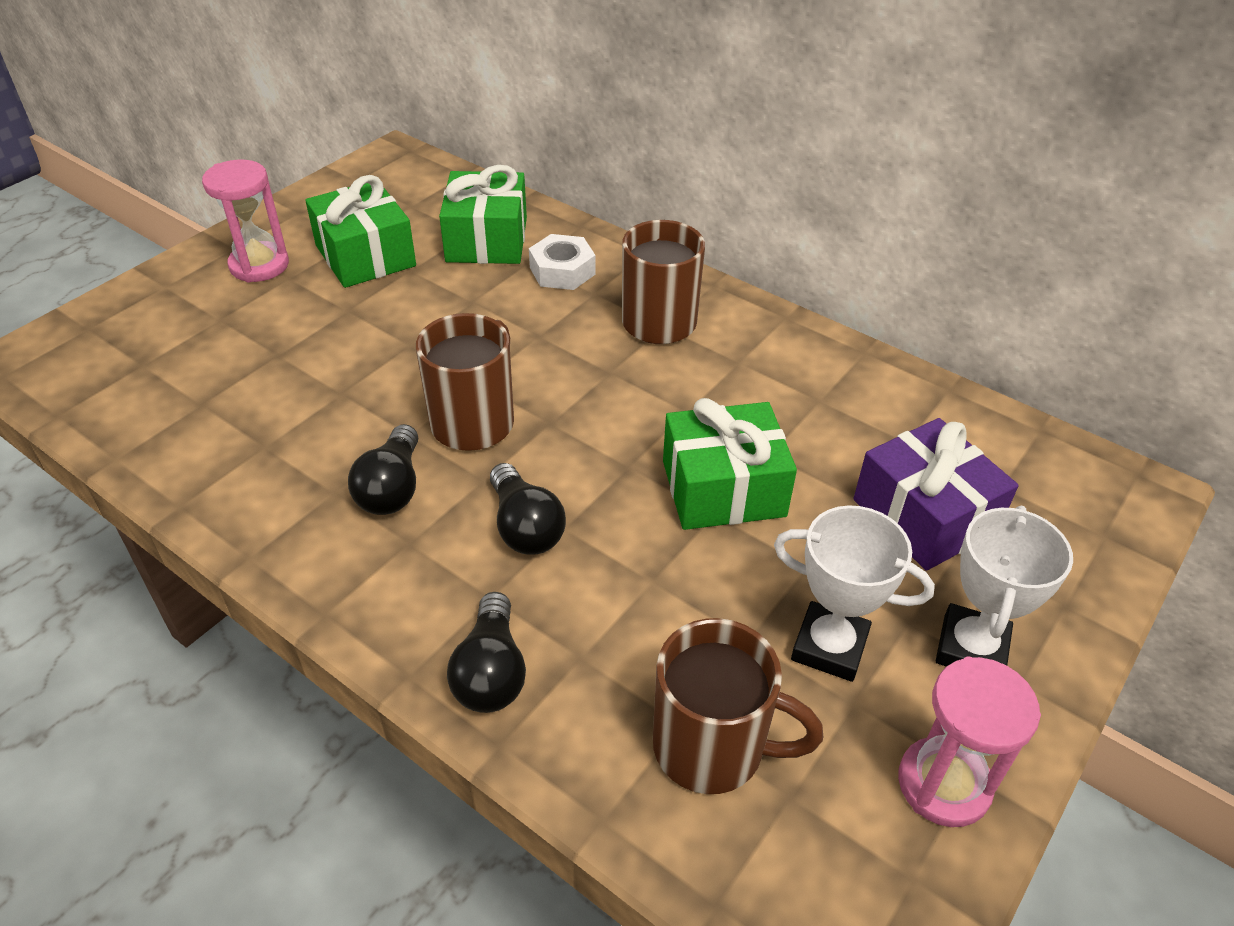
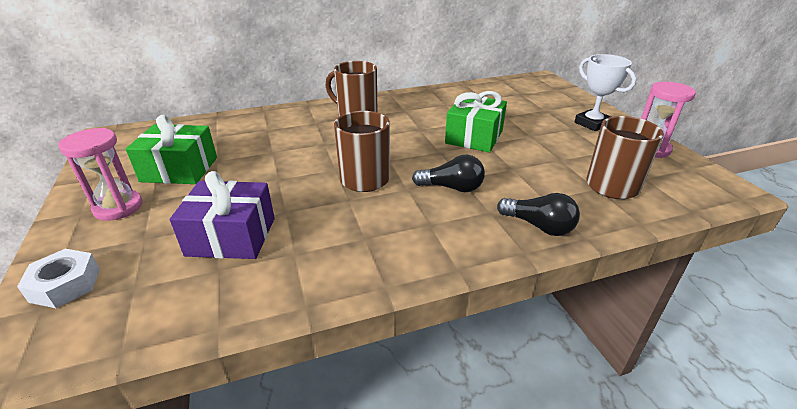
camera: 55 degrees left, 10 degrees down
black light bulb [348,424,418,515] -> none
green gift [439,165,527,264] -> none
white nut [529,234,595,290] -> white nut moved to [17,249,100,308]
white trophy [774,505,935,682] -> none
purple gift [853,418,1019,571] -> purple gift moved to [170,171,275,259]

